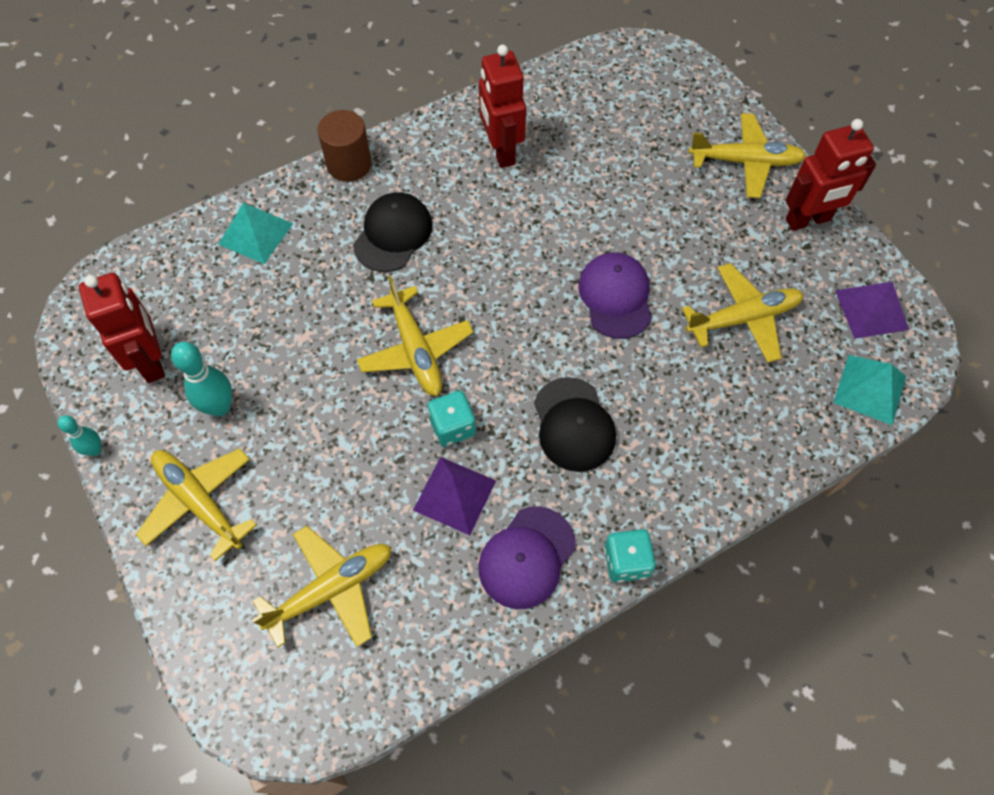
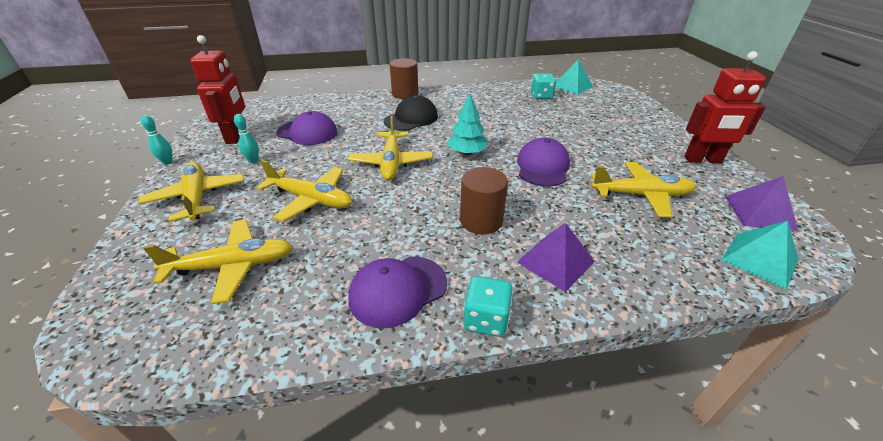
camera: 20 degrees right, 25 degrees down
turquoise bowling pin [171,342,232,417] -> turquoise bowling pin [234,114,259,163], size x0.60
turquoise pyramid [218,203,293,264] -> turquoise pyramid moved to [555,59,593,95]
purple pyramid [413,457,496,535] -> purple pyramid moved to [517,223,595,292]
turquoise dice [427,391,476,446] -> turquoise dice moved to [531,73,556,99]
red robot [479,45,526,168] -> none
black cap [534,377,616,472] -> brown cylinder [460,167,508,234]
yellow plane [689,113,806,198] -> yellow plane moved to [256,160,353,222]
none -> purple cap [277,111,338,145]
none -> turquoise tree [447,94,488,155]

